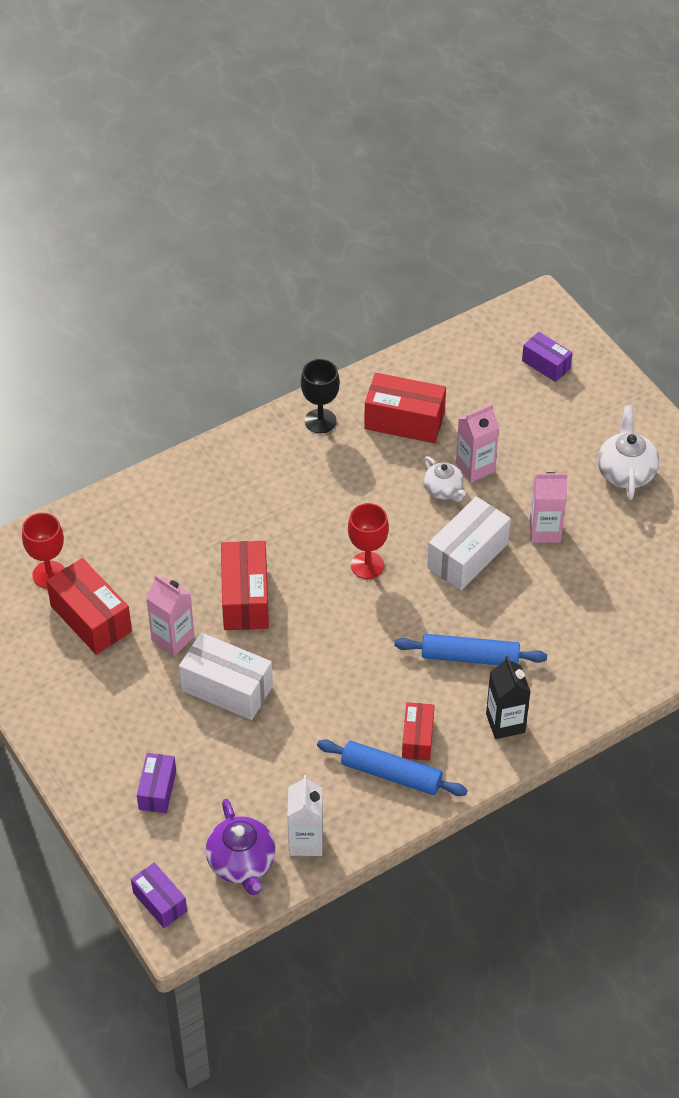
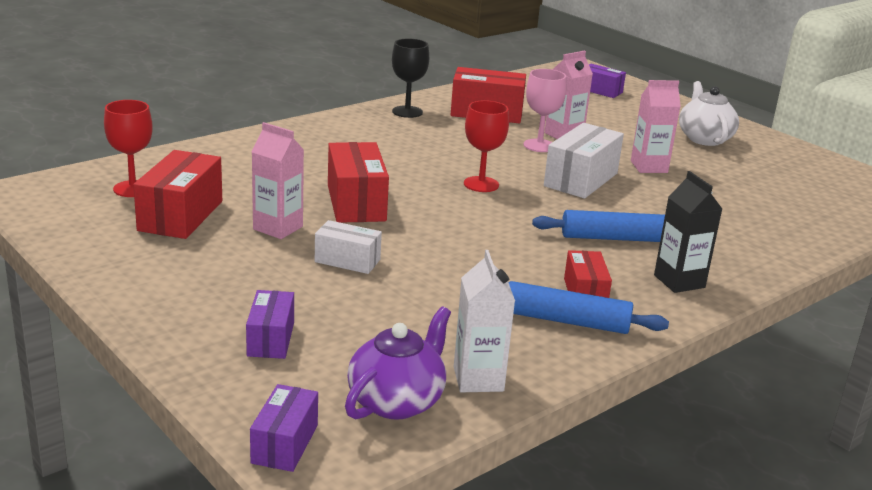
camera: 10 degrees left, 25 degrees down
red box [46,558,132,655] -> red box turned 60 degrees clockwise [133,150,222,239]
purple box [131,862,187,928] -> purple box turned 60 degrees clockwise [250,384,318,472]
white box [179,632,273,720] -> white box [315,220,382,274], size x0.60
purple teapot [206,799,276,895] -> purple teapot turned 120 degrees counterclockwise [345,307,451,420]
white teapot [423,456,466,502] -> pink goblet [523,69,566,152]

